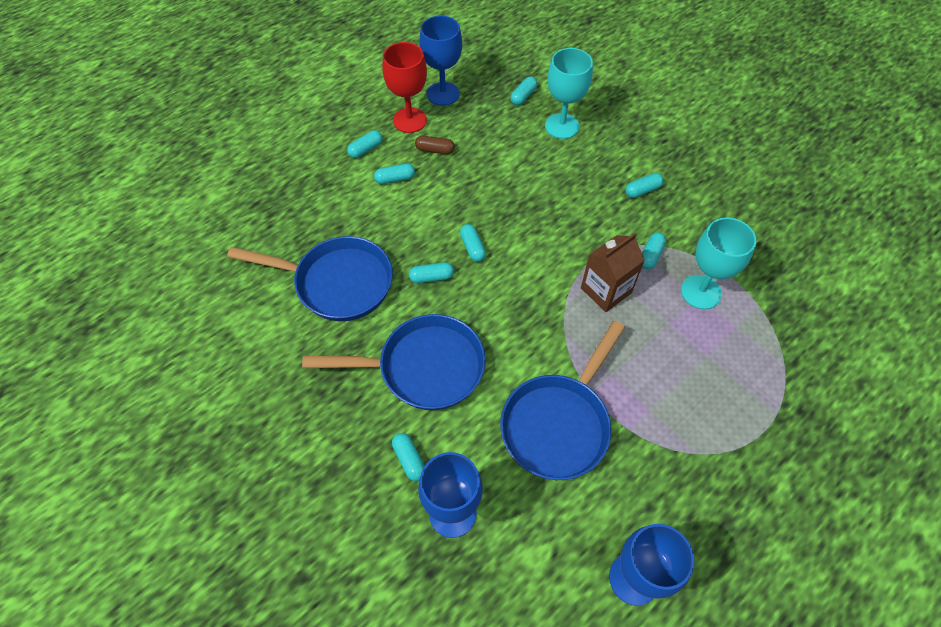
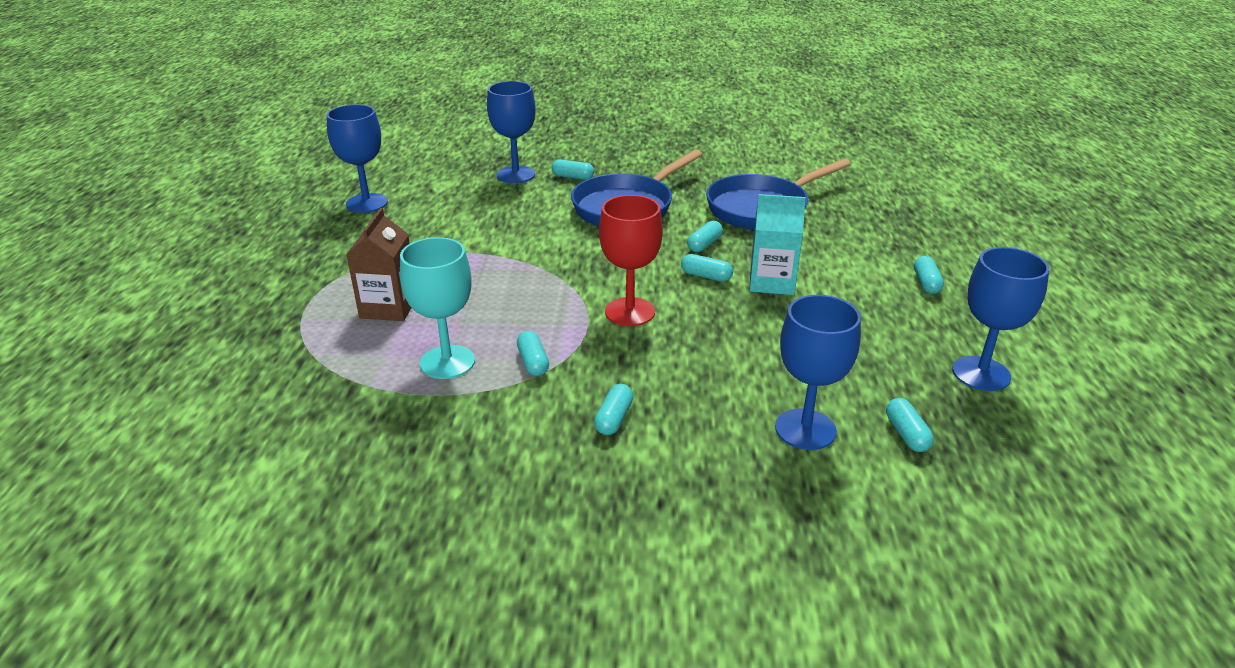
camera: 135 degrees right, 25 degrees down
turquoise capsule [374,163,415,184] -> none
red goblet [382,42,427,133] -> red goblet moved to [599,195,663,326]
brown capsule [415,136,455,154] -> none
blue pan [500,320,625,480] -> none
turquoise goblet [545,48,593,139] -> blue goblet [775,295,861,450]
brown carton [581,233,645,312] -> brown carton moved to [346,208,411,321]
none -> turquoise carton [750,194,806,295]

